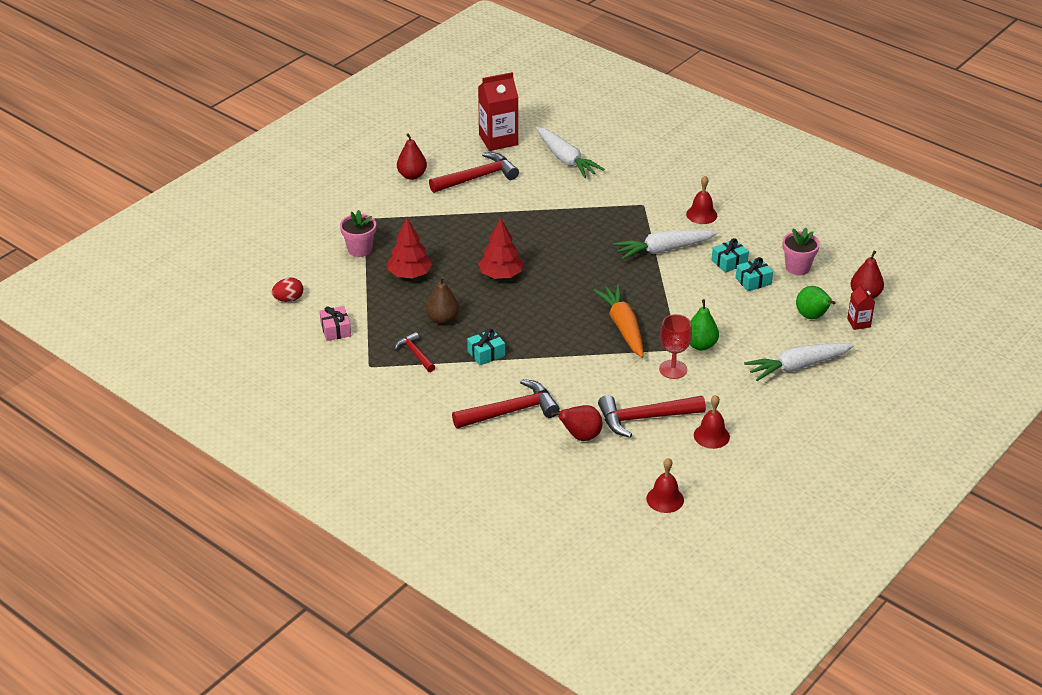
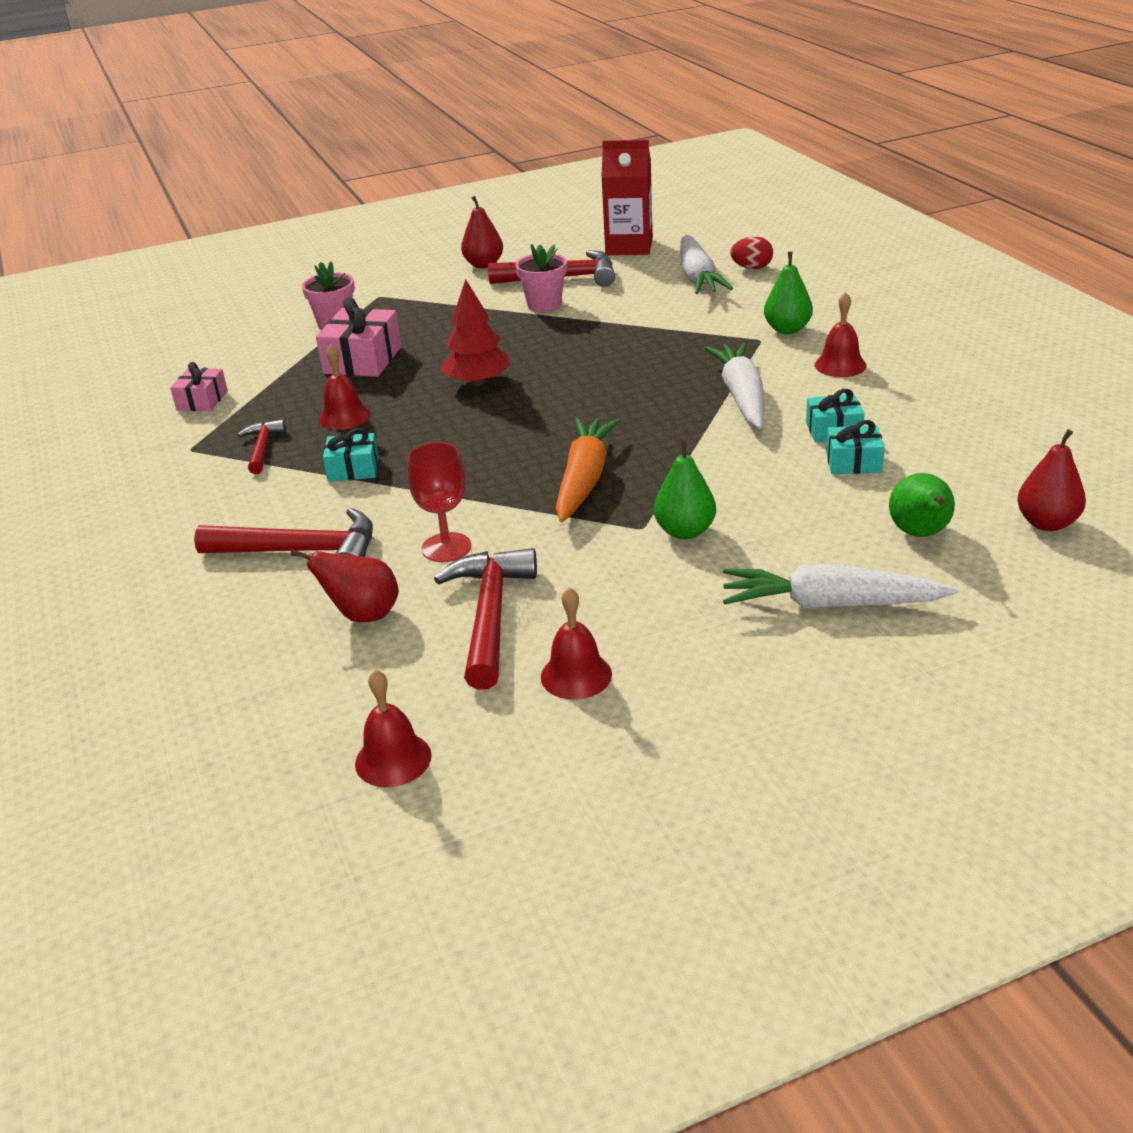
camera: 30 degrees right, 5 degrees down
red egg [272,278,303,302] -> red egg moved to [730,236,773,269]
red tree [387,218,432,278] -> pink gift [316,297,402,377]
brown pear [426,276,459,325] -> red bell [319,345,371,430]
red hammer [598,395,706,438] -> red hammer turned 75 degrees clockwise [434,548,537,690]
white carrot [613,230,718,260] -> white carrot turned 75 degrees clockwise [705,342,764,429]
red goblet [659,314,692,379] -> red goblet moved to [407,442,471,562]
pink flower pot [783,228,820,275] -> pink flower pot moved to [515,244,567,312]
red carton [847,283,875,330] -> none
none -> green pear [764,252,813,334]

